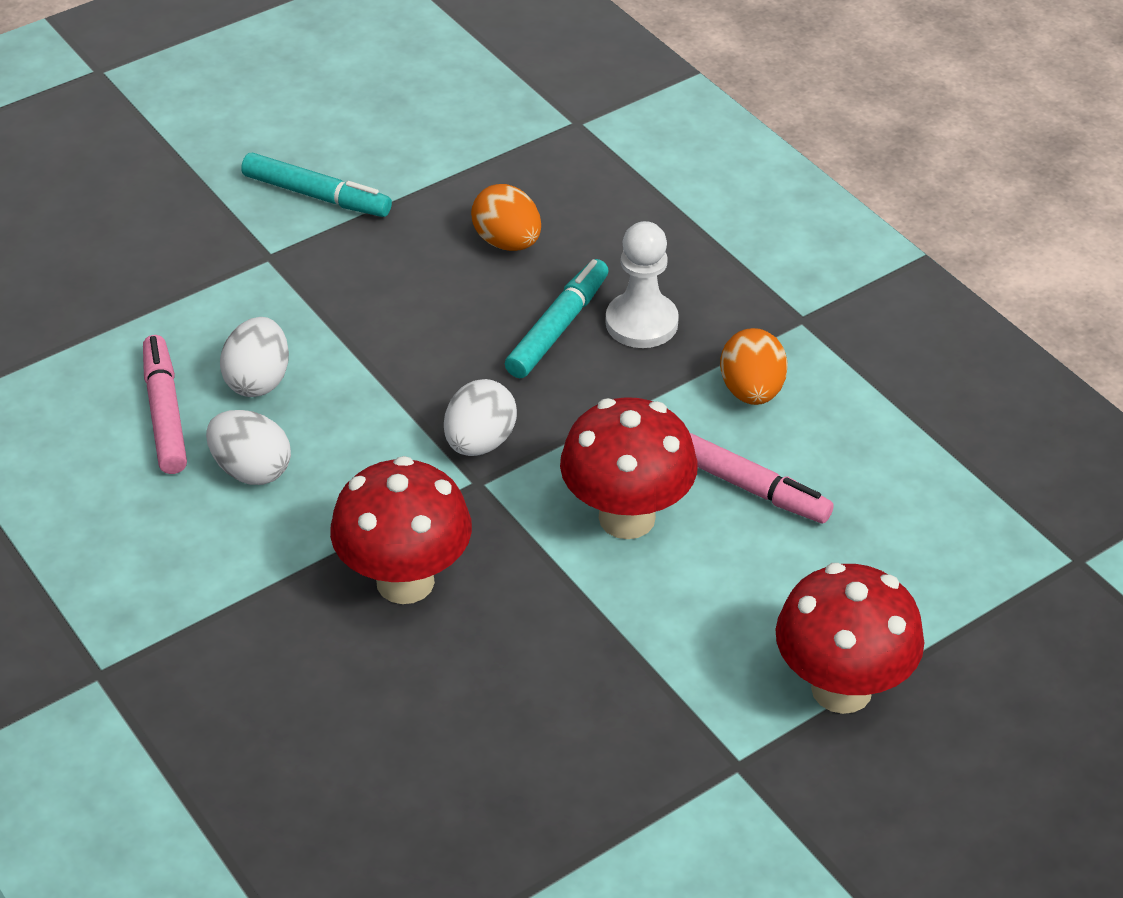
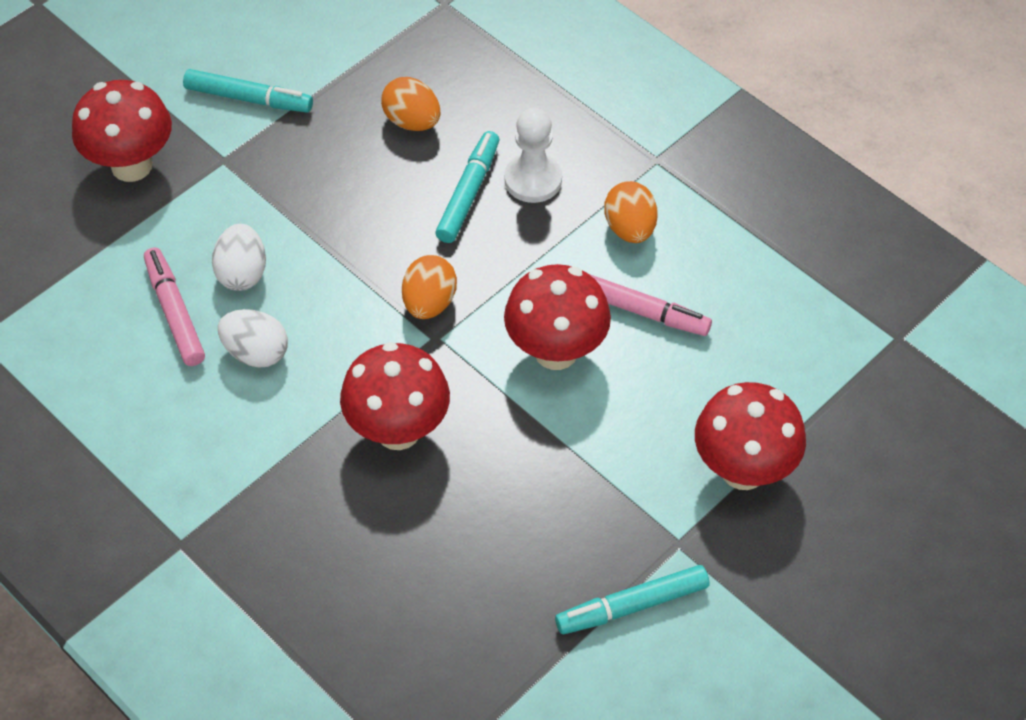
camera: 10 degrees left, 10 degrees up
white egg [444,379,517,456] -> orange egg [402,255,457,319]
none -> red mushroom [72,80,172,182]
none -> turquoise marker [555,565,709,634]

